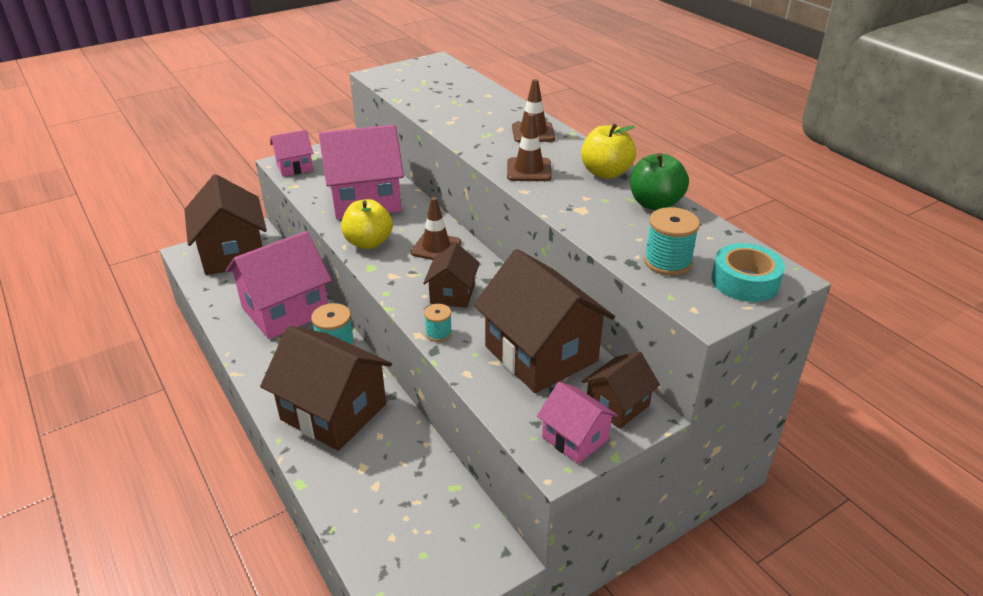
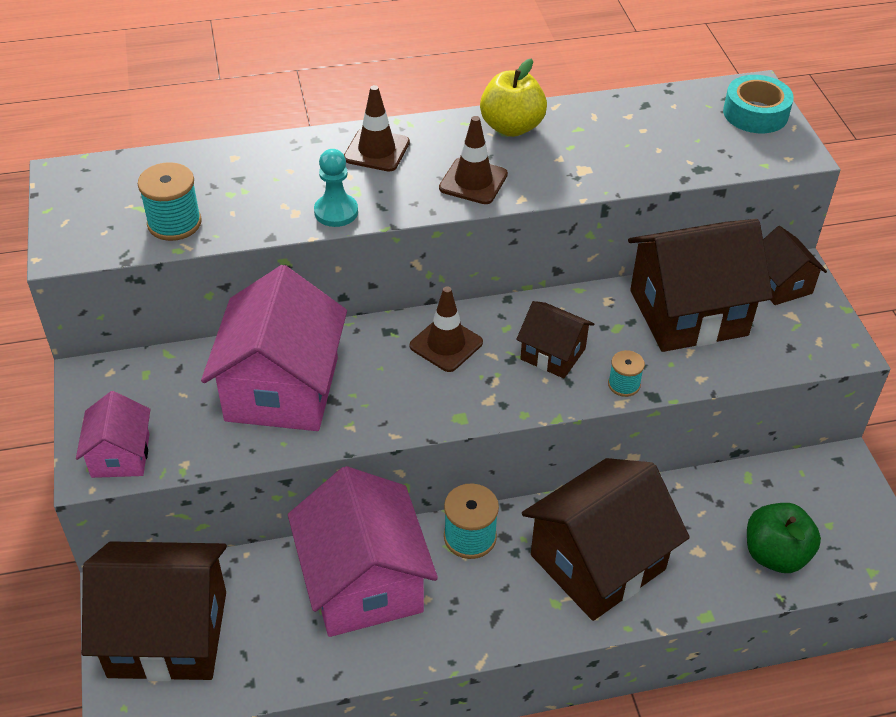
camera: 70 degrees left, 10 degrees up
yellow apple [341,199,393,249] -> none
pink house [537,382,618,464] -> none
green apple [630,153,689,210] -> green apple moved to [747,503,821,573]
turquoise spool [644,207,700,276] -> turquoise spool moved to [138,162,202,241]
none -> turquoise pawn [314,149,358,227]

